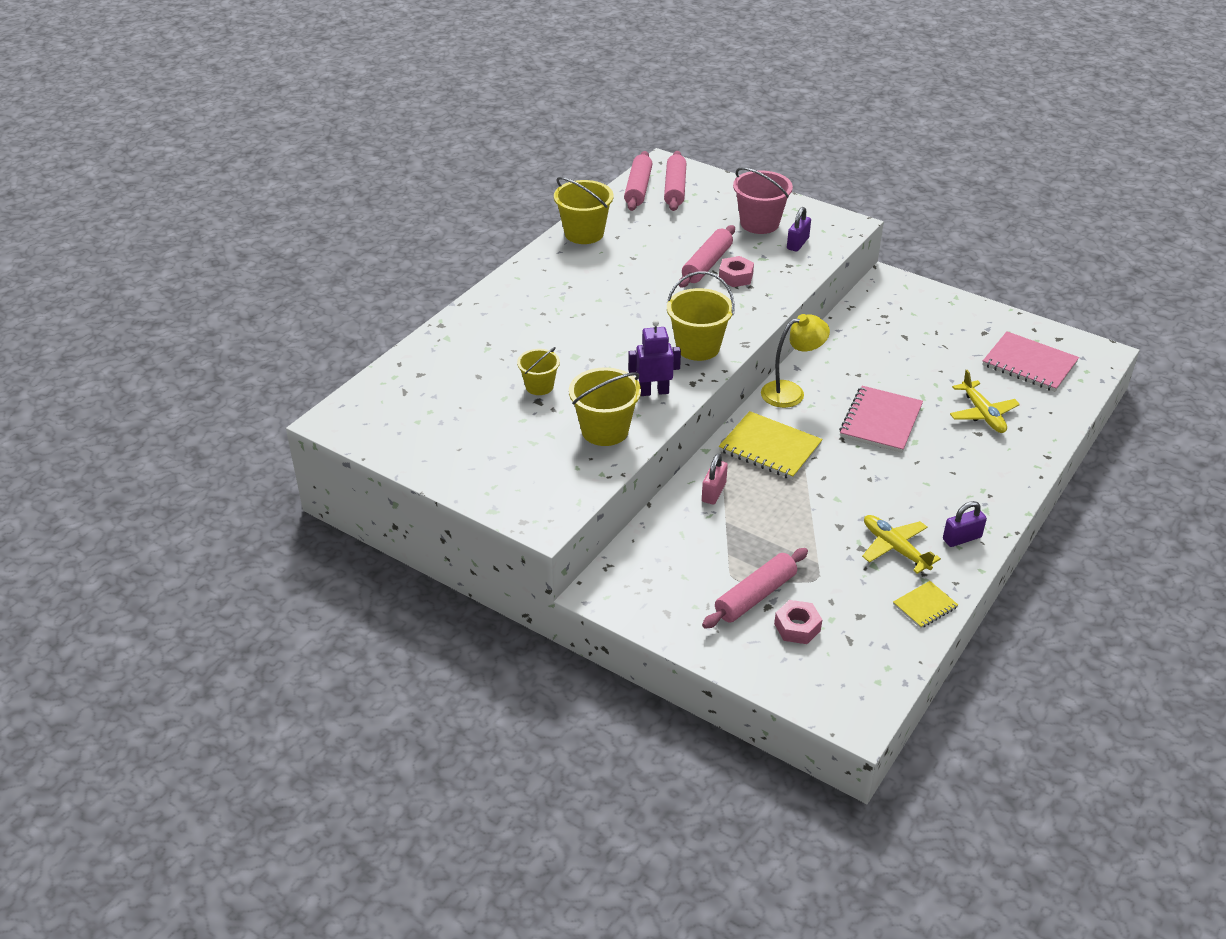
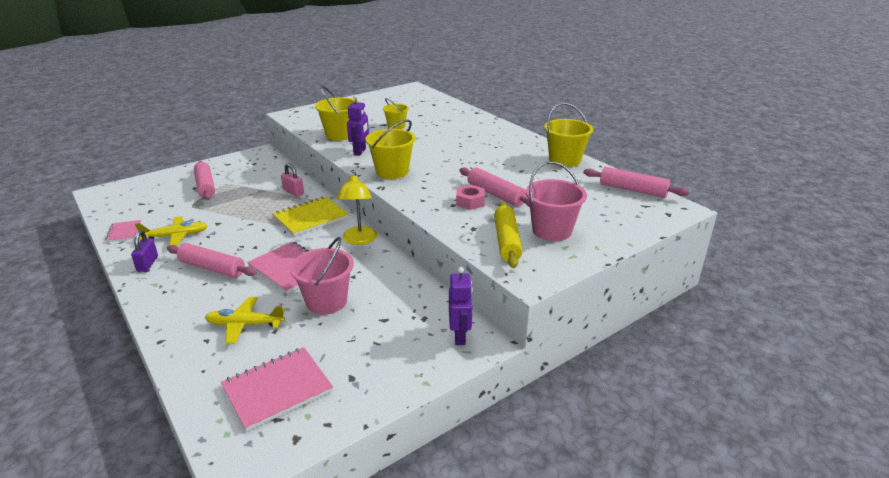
camera: 110 degrees right, 10 degrees down
pink rolling pin [664,151,686,211] -> pink rolling pin moved to [167,243,257,278]
pink nut [774,600,822,644] -> none
purple padlock [787,207,811,252] -> yellow rolling pin [494,202,523,268]
yellow notebook [893,581,958,628] -> pink notebook [105,220,141,242]
none -> pink bucket [290,237,354,315]
none -> purple robot [449,267,473,345]

